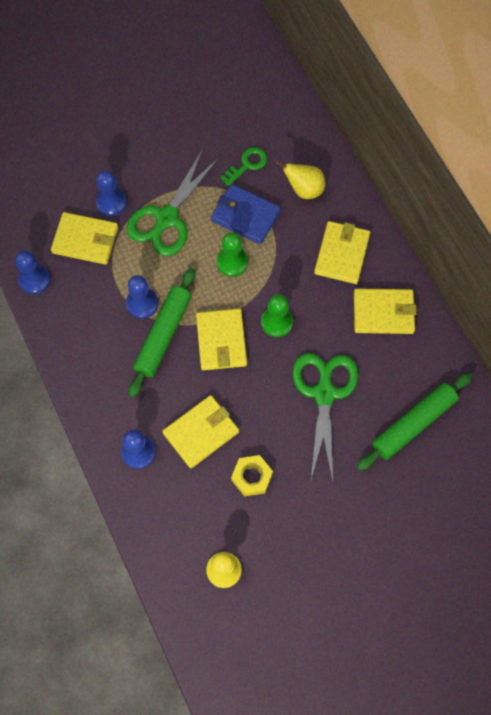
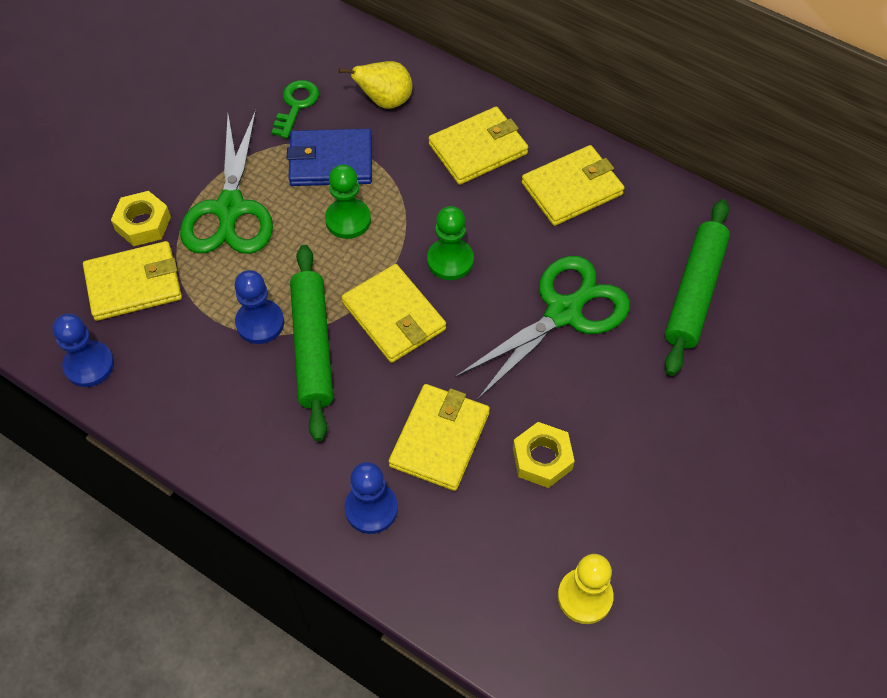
camera: 30 degrees left, 10 degrees down
blue pawn [96,170,127,216] -> yellow nut [111,191,171,246]
green scissors [292,353,359,482] -> green scissors turned 75 degrees clockwise [455,256,630,400]
yellow wallet [314,221,370,284] -> yellow wallet turned 75 degrees clockwise [429,107,528,185]

